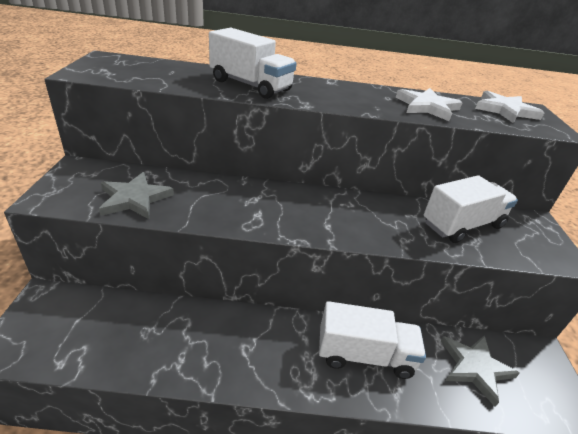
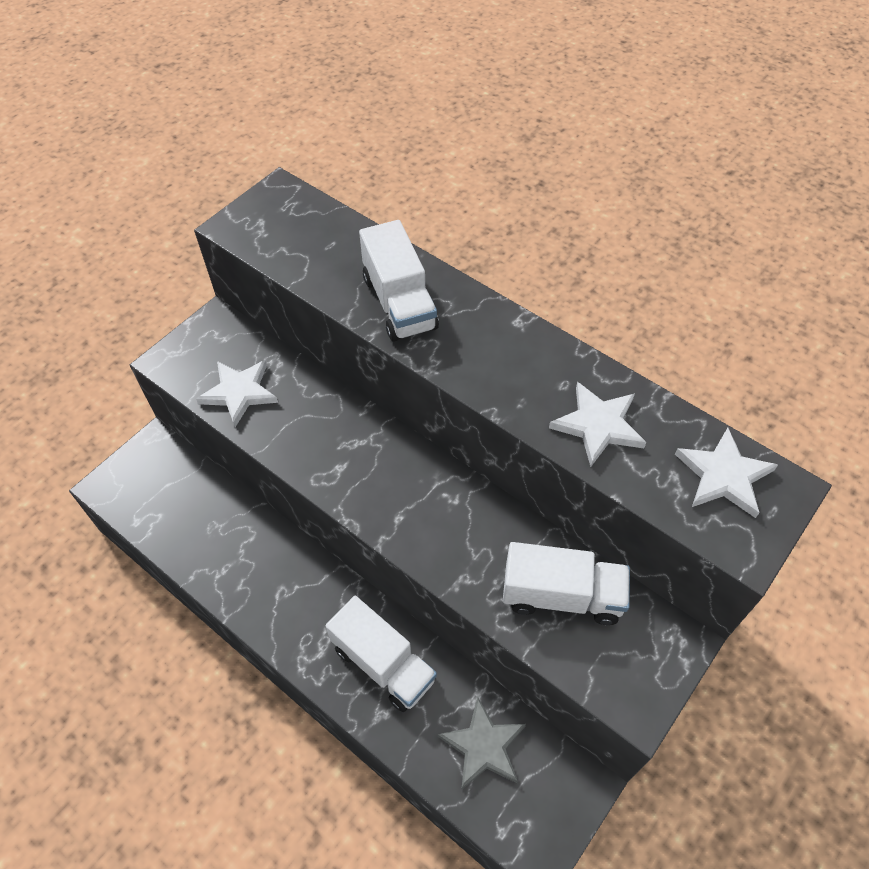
camera: 40 degrees right, 20 degrees up
grey star [99,172,174,219] -> white star [196,360,278,427]

